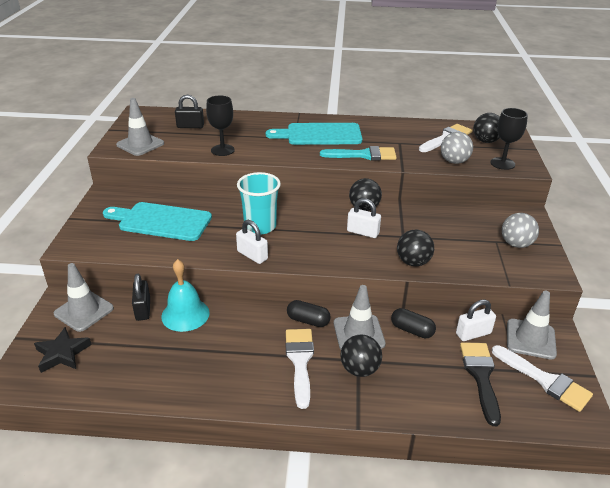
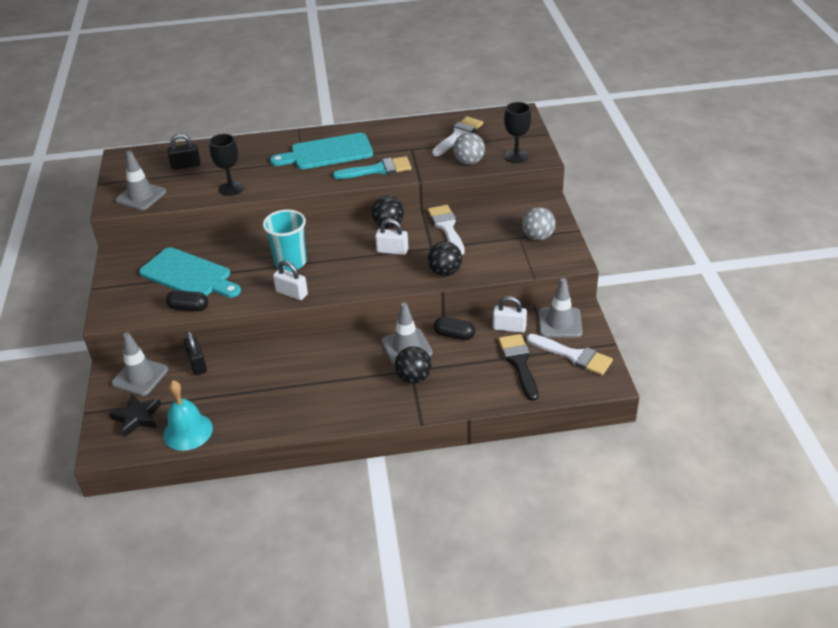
camera: 10 degrees left, 5 degrees up
turquoise cutting board [103,202,212,241] -> turquoise cutting board turned 150 degrees counterclockwise [139,247,241,298]
turquoise bell [161,259,210,332] -> turquoise bell moved to [163,380,213,451]
white brush [286,329,314,409] -> white brush moved to [428,205,465,255]
black capsule [287,300,331,327] -> black capsule moved to [166,290,208,311]
white padlock [456,300,496,341] -> white padlock turned 45 degrees clockwise [493,296,527,333]
black ball [473,113,500,143] -> none

